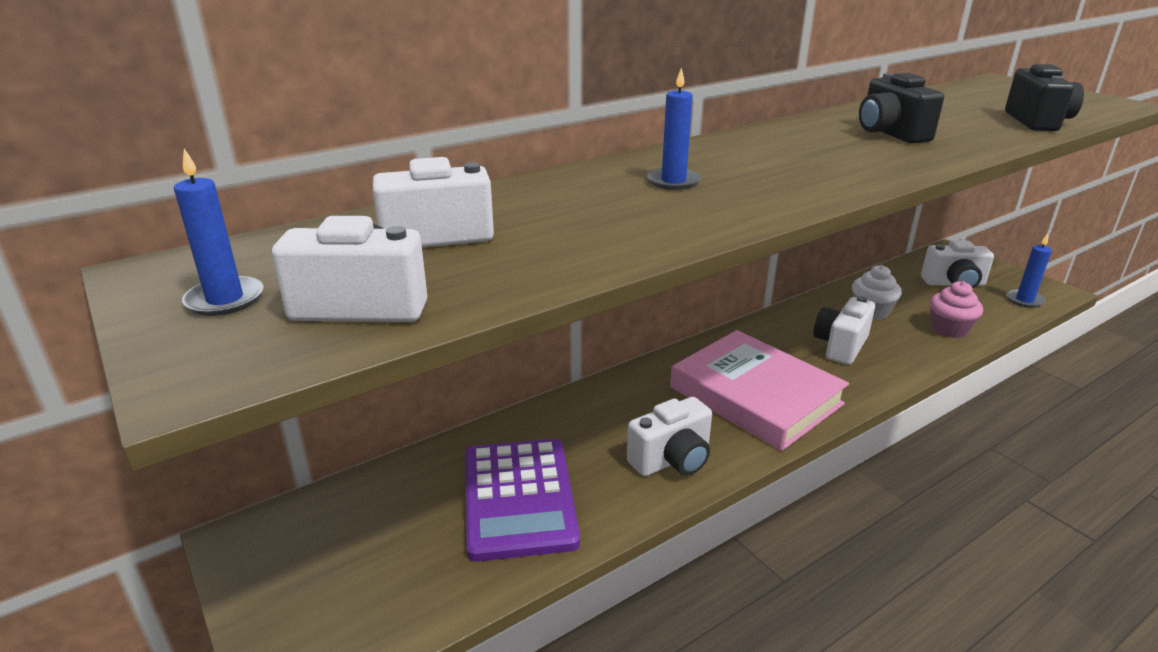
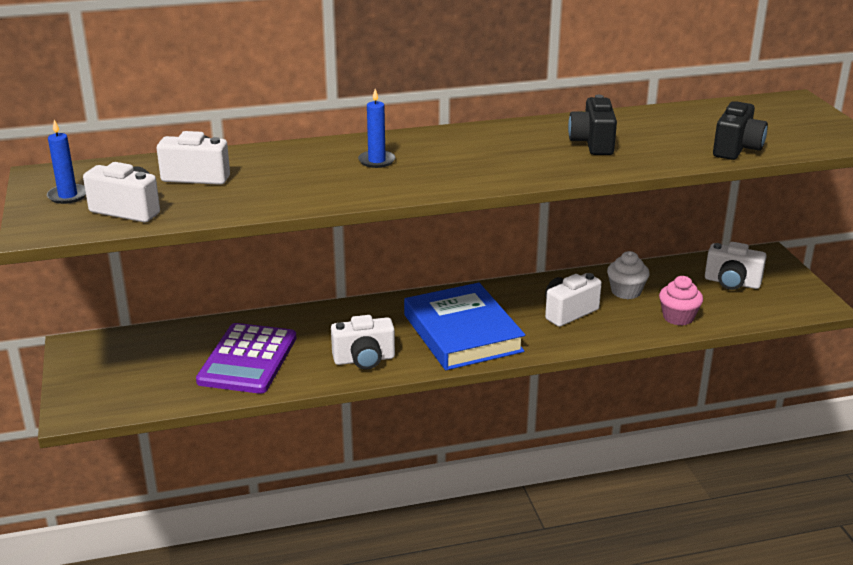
camera: 20 degrees right, 0 degrees up
pink book [670,330,849,451] -> blue book [404,283,525,370]
blue candle [1006,233,1052,308] -> none

